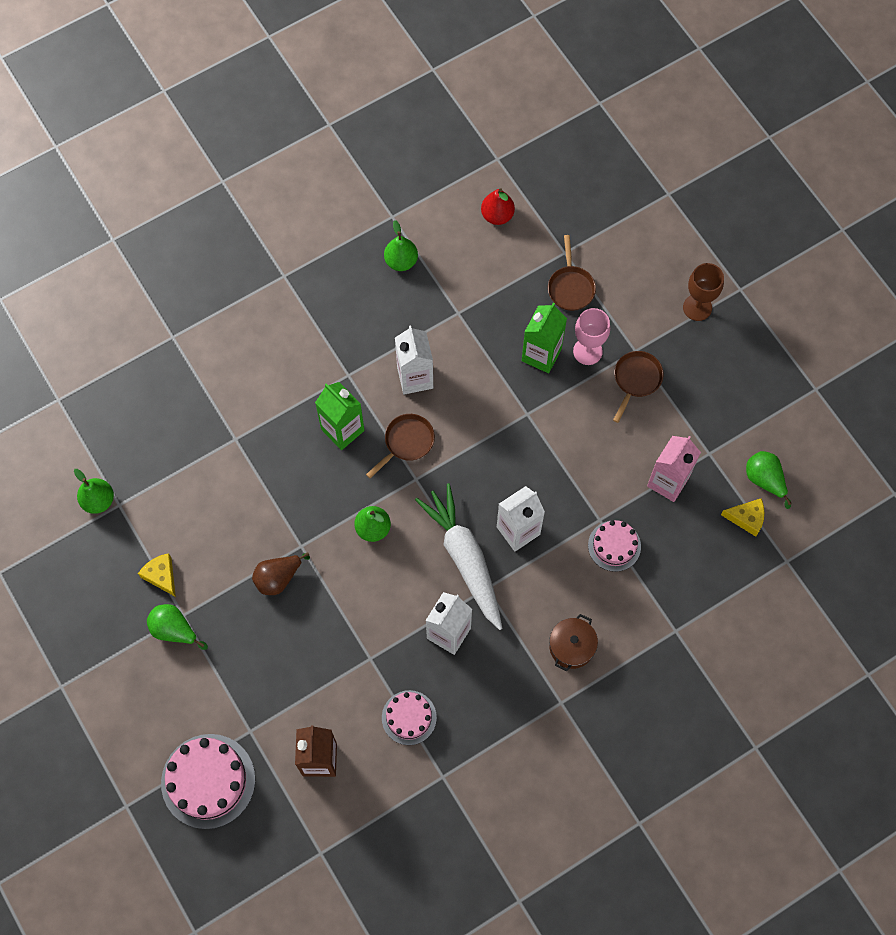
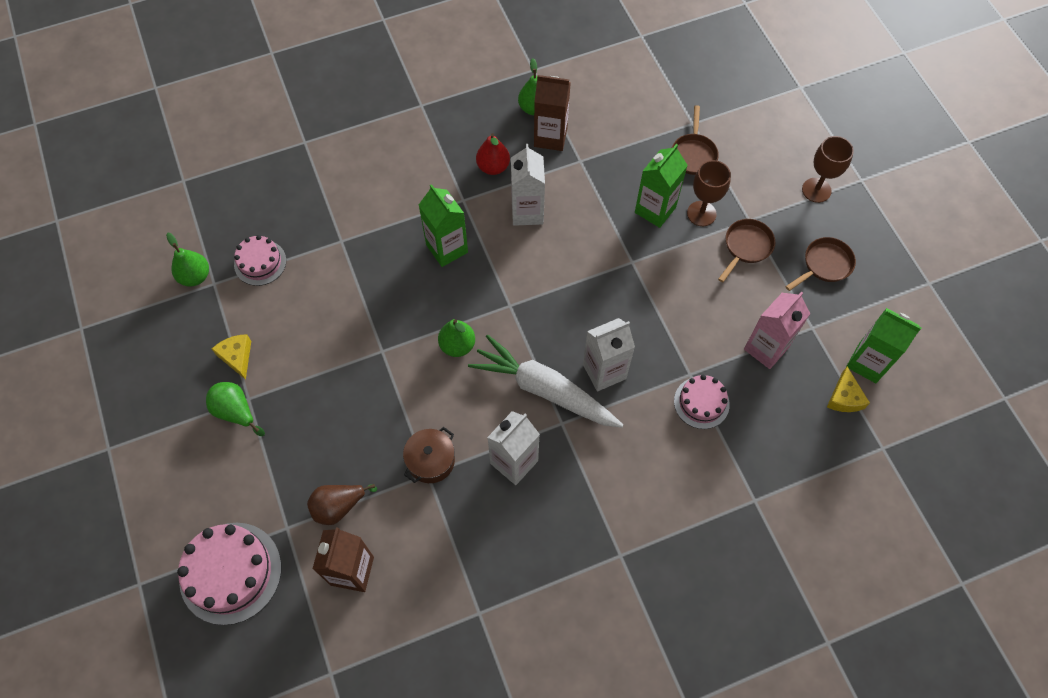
camera: 10 degrees right, 5 degrees down
brown pear [252,552,310,595] -> brown pear moved to [307,484,377,525]
brown pan [366,414,435,478] -> brown pan moved to [785,237,856,291]
pink cake [382,690,437,745] -> pink cake moved to [234,235,286,286]
white carrot [415,483,502,630] -> white carrot turned 45 degrees counterclockwise [468,334,623,428]
red pear [481,188,515,225] -> red pear moved to [476,133,510,175]
brown pot [549,614,598,671] -> brown pot moved to [403,427,455,483]
pink goblet [573,308,610,365] -> brown goblet [687,160,731,226]
yellow cheese [721,498,764,537] -> yellow cheese turned 75 degrees clockwise [827,367,870,412]
green pear [746,451,792,509] -> green carton [846,308,922,383]
none -> brown carton [534,75,571,151]

